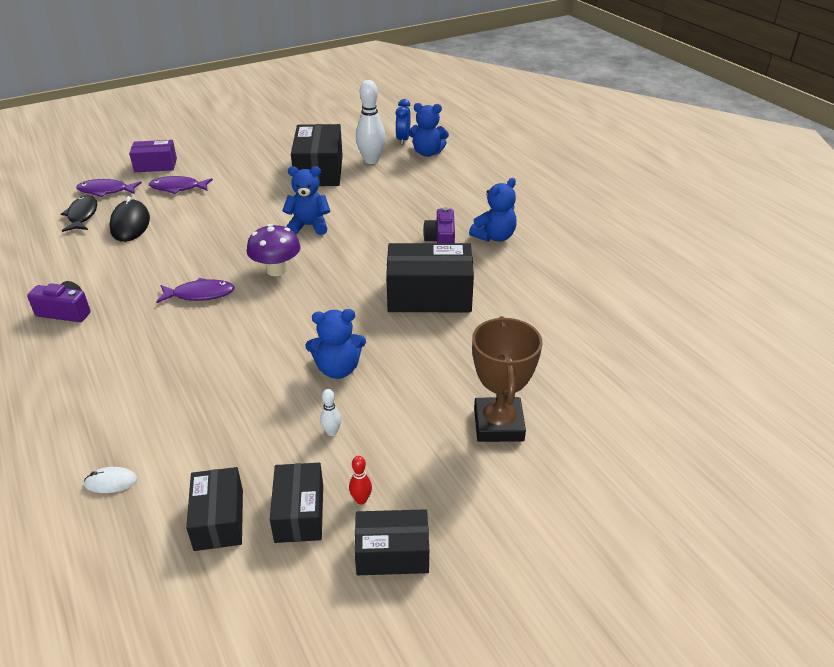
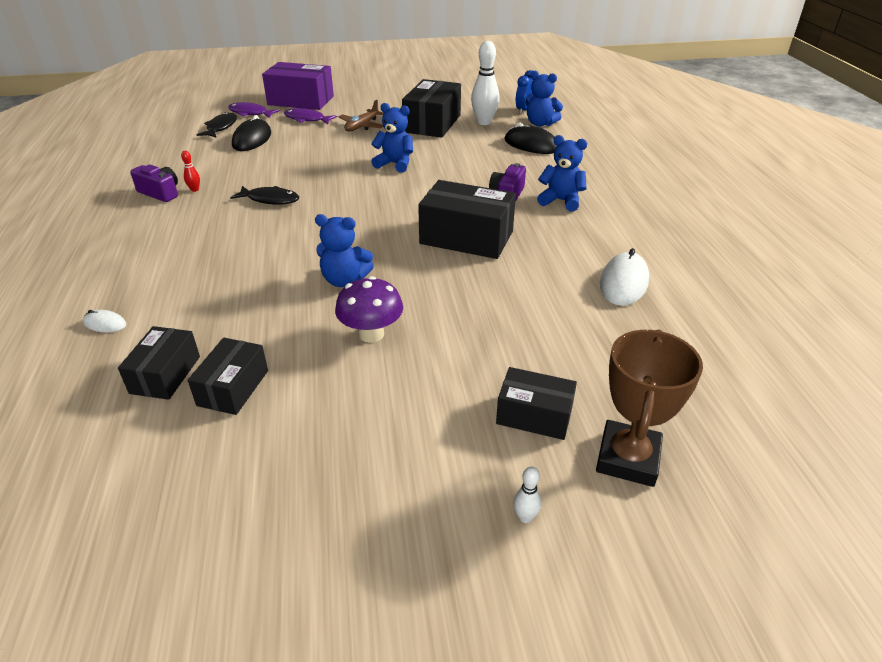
camera: 20 degrees right, 0 degrees up
purple box [129,140,177,172] -> purple box [262,62,334,110], size x1.67
purple fish [156,278,235,303] -> black fish [230,186,299,205]
purple mushroom [247,224,301,276] -> purple mushroom moved to [335,276,403,343]
white bowling pin [320,389,341,436] -> white bowling pin moved to [513,466,541,523]
red bowling pin [349,456,372,504] -> red bowling pin moved to [181,151,200,192]
black box [354,509,429,575] -> black box moved to [496,367,577,440]
blue teddy bear [469,178,517,242] -> blue teddy bear turned 135 degrees counterclockwise [537,135,587,212]
brown trophy [472,316,542,442] -> brown trophy moved to [596,329,703,487]
none -> brown plane [338,100,384,131]
none -> black mouse [505,123,557,154]
none -> white mouse [600,248,649,306]

